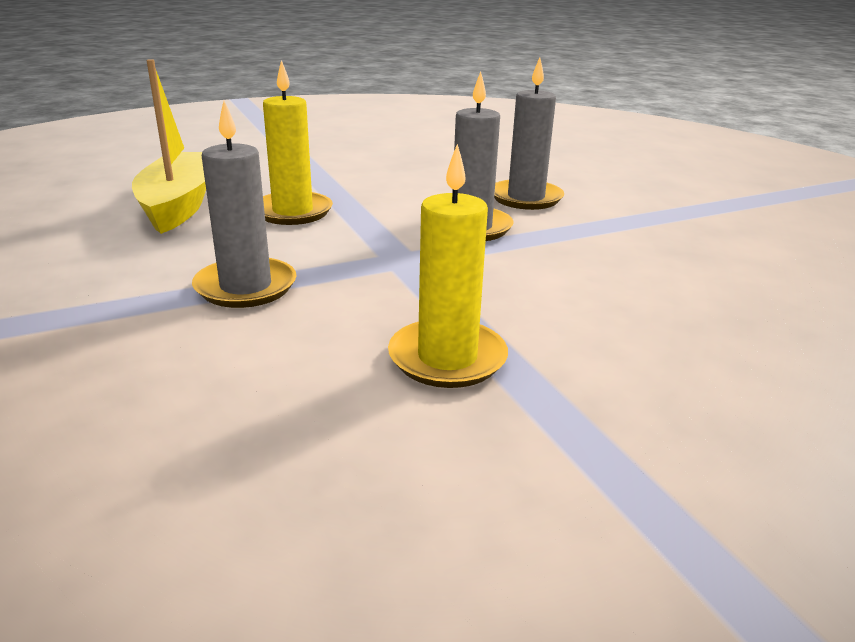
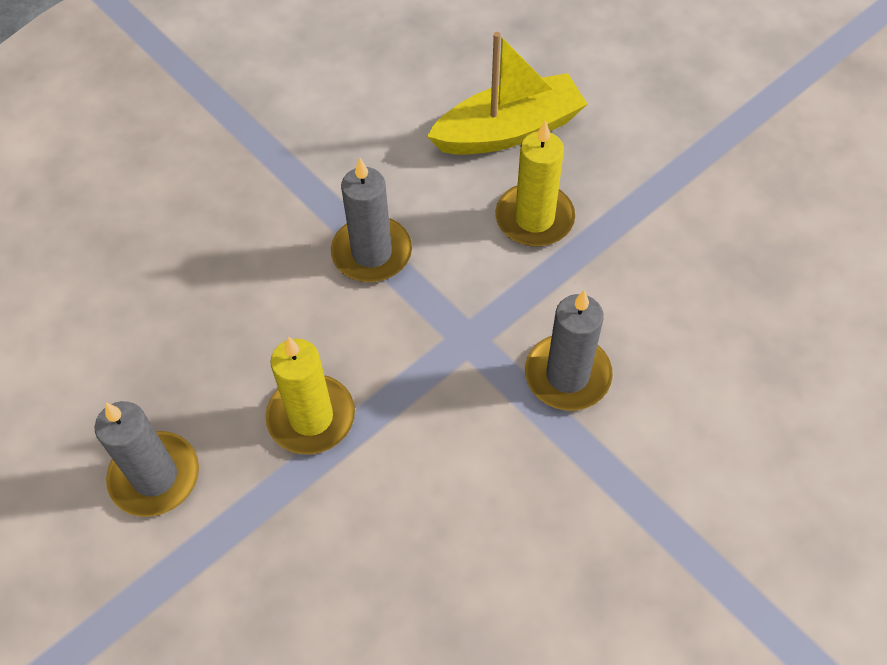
camera: 75 degrees right, 30 degrees up
grey candle [494,57,564,210] -> grey candle moved to [95,401,199,517]

